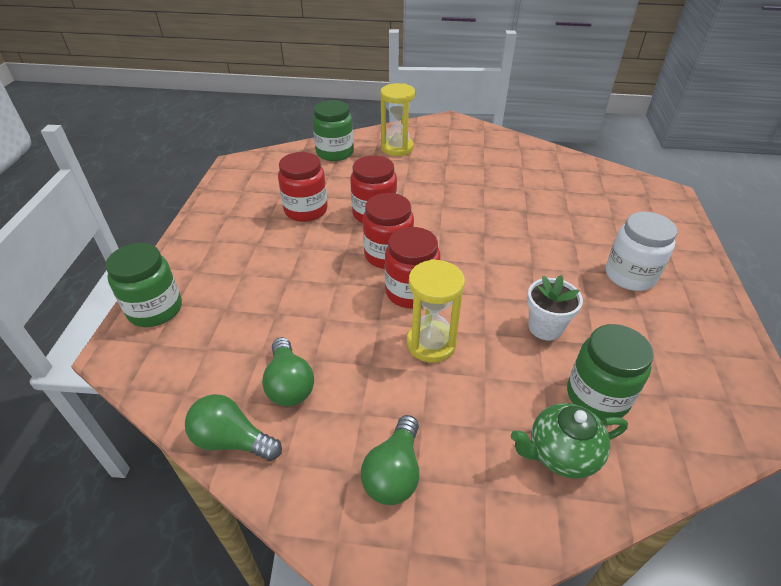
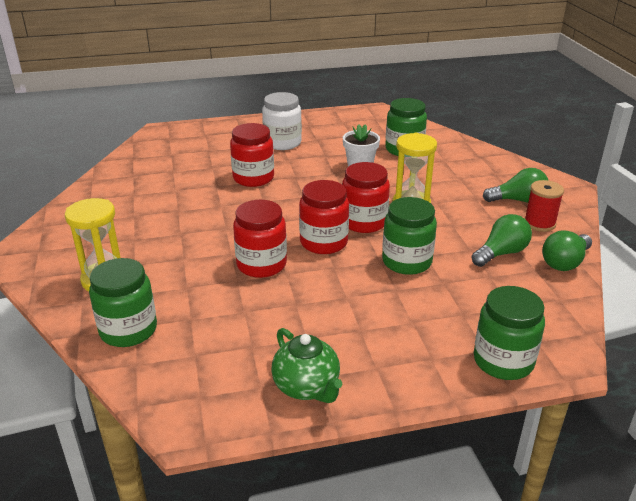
camera: 110 degrees left, 10 degrees down
green light bulb [185,394,282,461] -> green light bulb turned 45 degrees clockwise [542,230,592,271]
red jar [278,152,328,222] -> red jar moved to [230,123,274,187]
green teapot [511,403,628,479] -> green teapot moved to [271,328,342,403]
none -> green jar [382,197,437,275]
none -> red spool [524,180,564,232]

